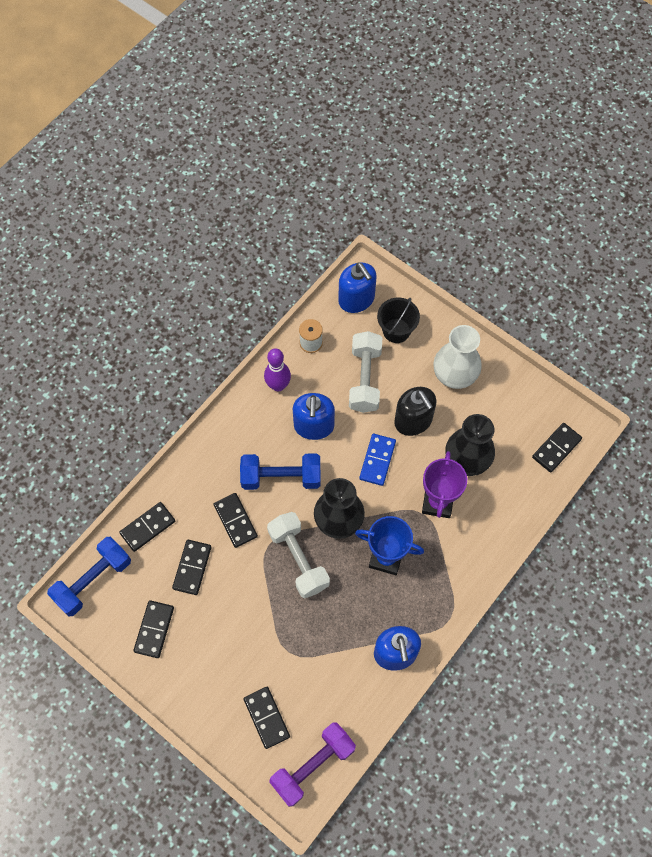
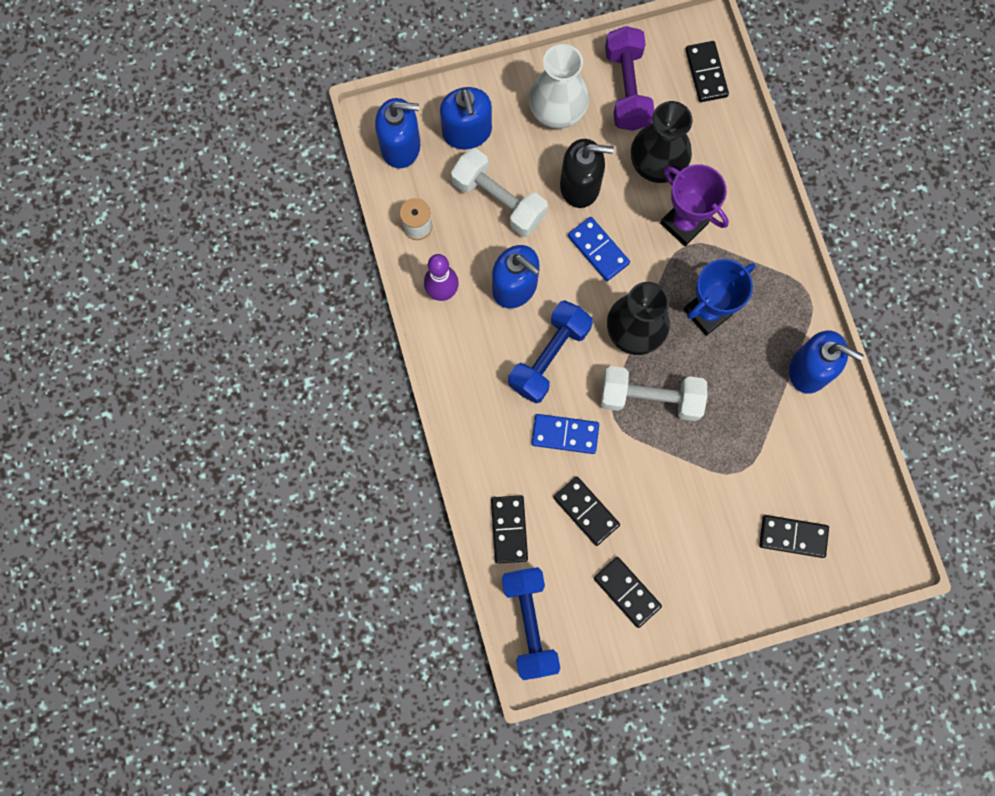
camera: 55 degrees left, 10 degrees up
black domino [213,493,258,548] -> blue domino [531,414,599,454]
purple dumbbell [269,722,356,807] -> purple dumbbell moved to [605,26,654,131]
black bucket [377,298,420,343] -> blue soap dispenser [440,87,492,149]

